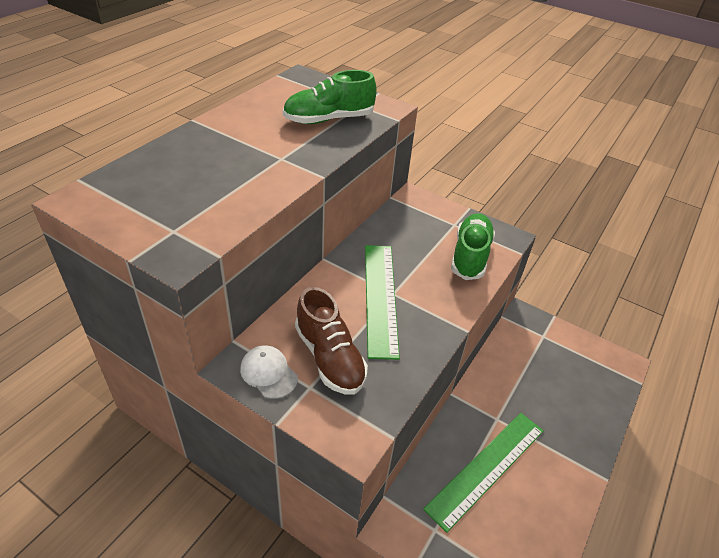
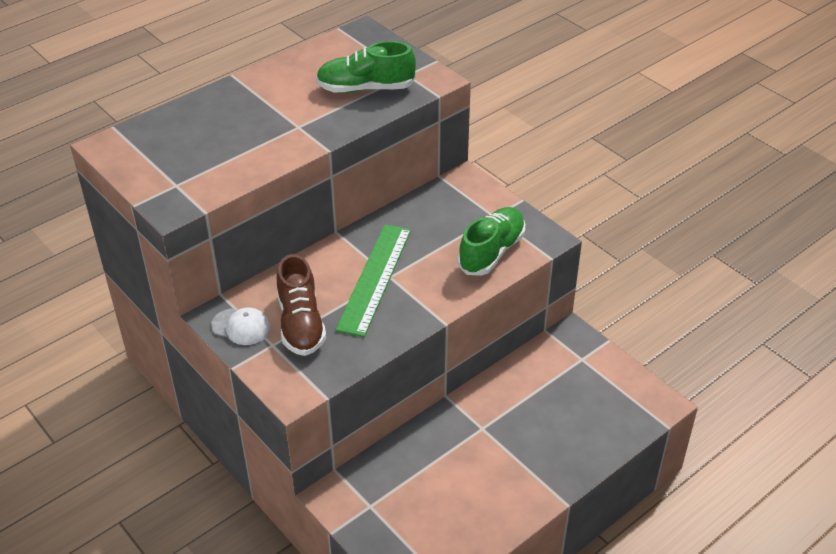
camera: 20 degrees right, 0 degrees up
white cap [240,345,298,399] -> white cap turned 135 degrees clockwise [211,307,270,345]
green ruler [423,413,544,533] -> none

